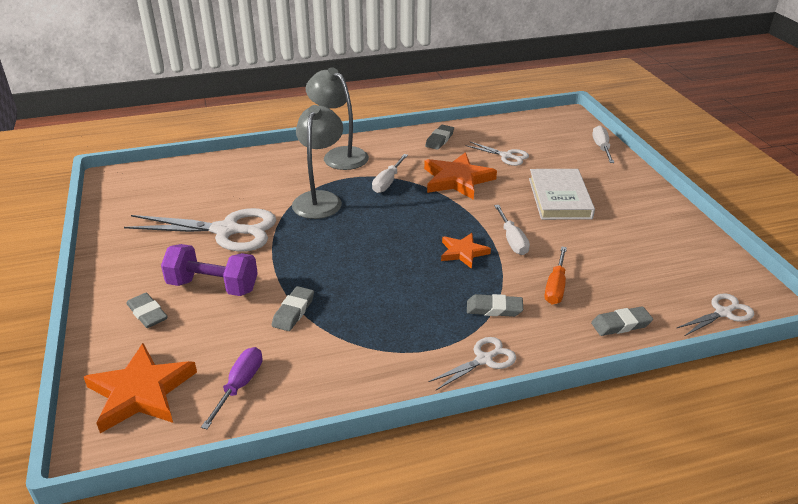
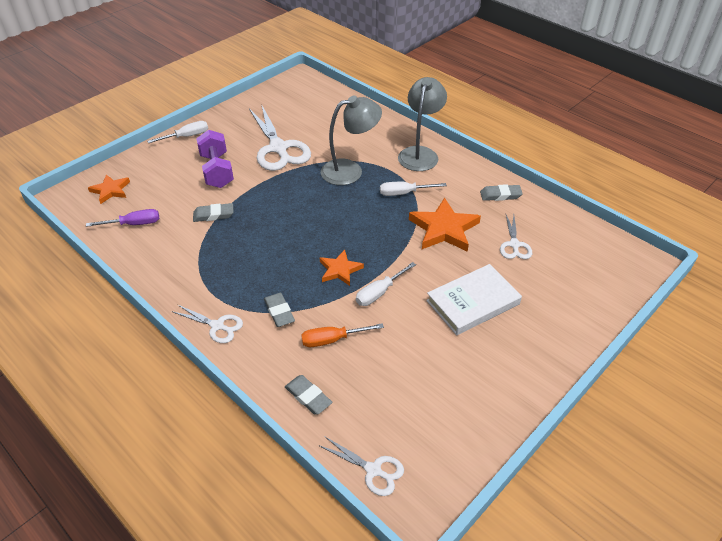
camera: 60 degrees right, 10 degrees up
orange star [84,343,197,433] -> orange star [88,174,130,204], size x0.60
grey eraser [126,293,168,328] -> none
white screwdriver [592,125,614,163] -> white screwdriver moved to [147,121,208,143]

